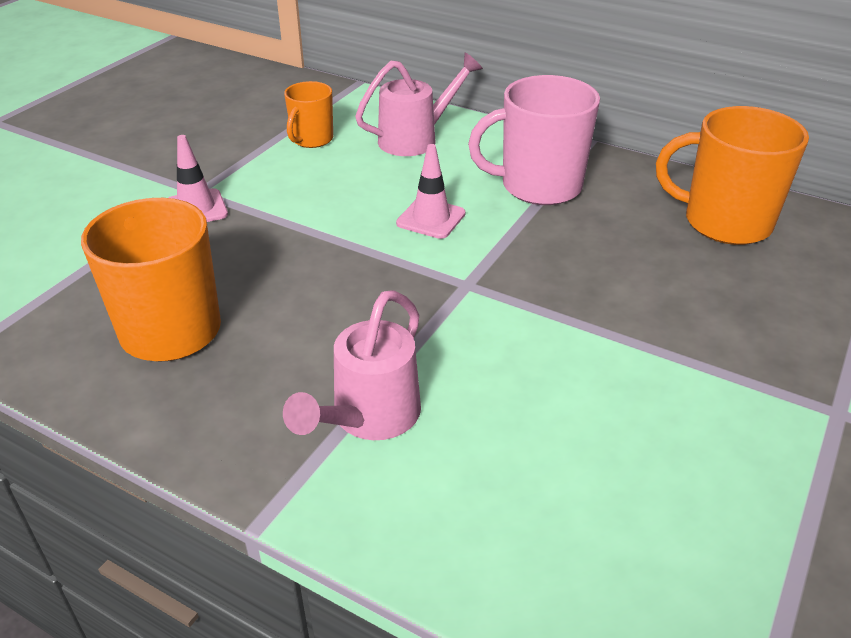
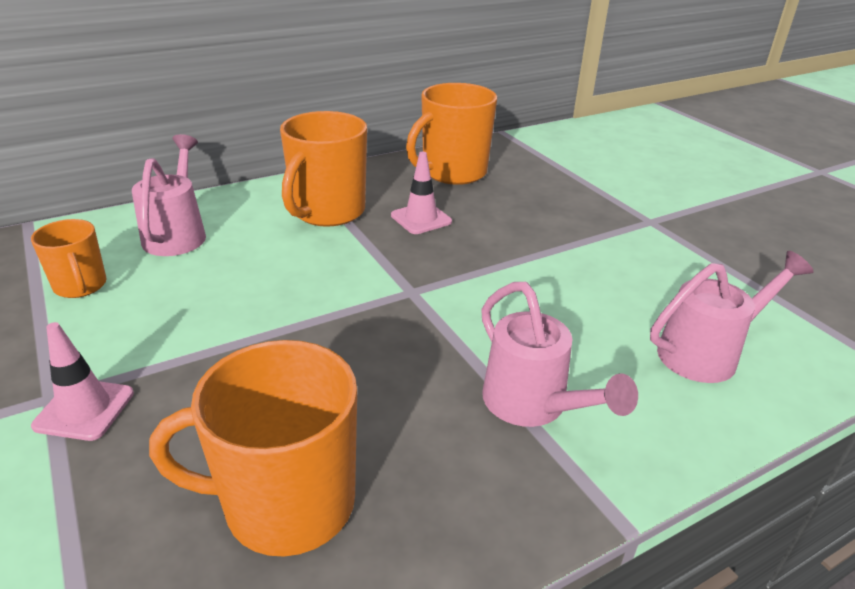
camera: 60 degrees left, 5 degrees down
pink traffic cone [396,144,466,239] -> pink traffic cone moved to [391,152,452,234]
pink mug [468,75,600,205] -> orange mug [280,111,367,227]
none -> pink watering can [650,251,814,383]

